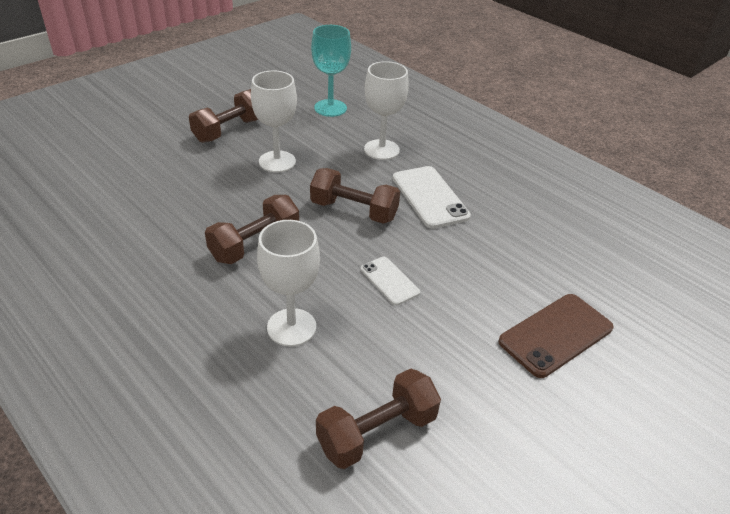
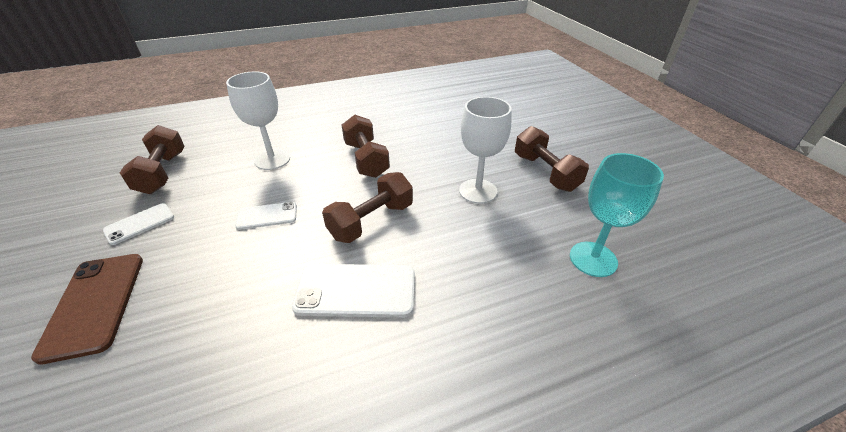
camera: 115 degrees right, 0 degrees up
white goblet [364,61,409,160] -> none
none -> white phone [103,203,174,245]

